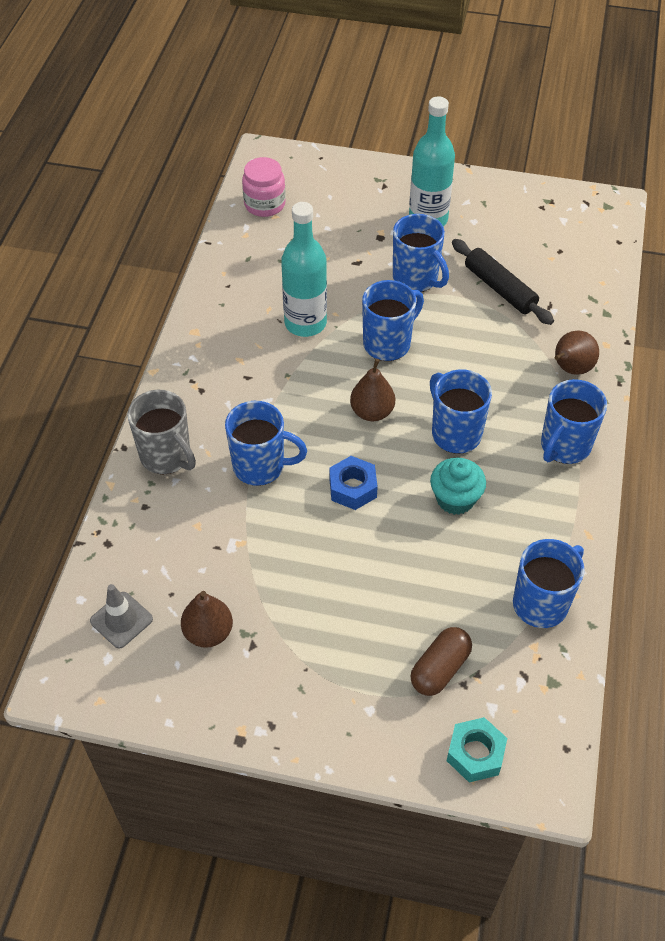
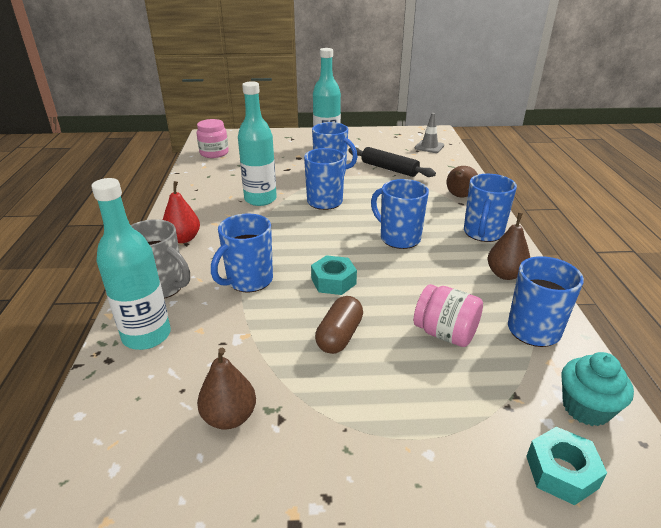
camera: 15 degrees left, 20 degrees down
grey traffic cone [90,584,153,649] -> grey traffic cone moved to [414,113,444,153]
blue mug [225,401,307,486] -> blue mug turned 135 degrees clockwise [211,213,273,292]
blue nut [329,456,378,510] -> turquoise nut [311,255,357,295]
brown pear [350,359,395,421] -> brown pear moved to [488,213,530,280]
brown capsule [410,627,472,696] -> brown capsule moved to [315,296,363,354]
turquoise cupcake [430,458,486,515] -> turquoise cupcake moved to [561,352,634,426]
none -> turquoise bottle [91,178,171,350]
none -> red pear [163,181,200,243]
none -> pink jar [414,284,483,347]

